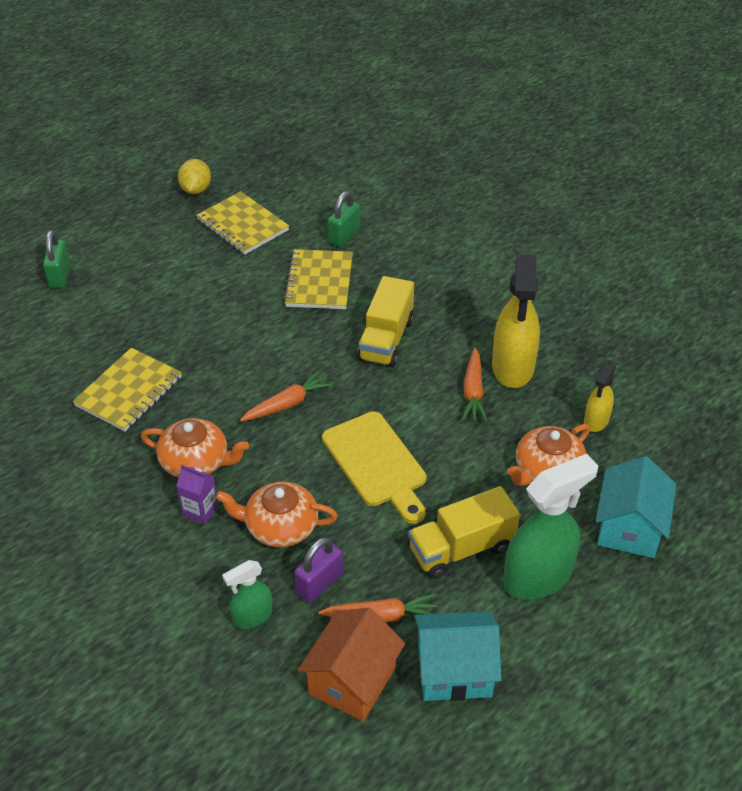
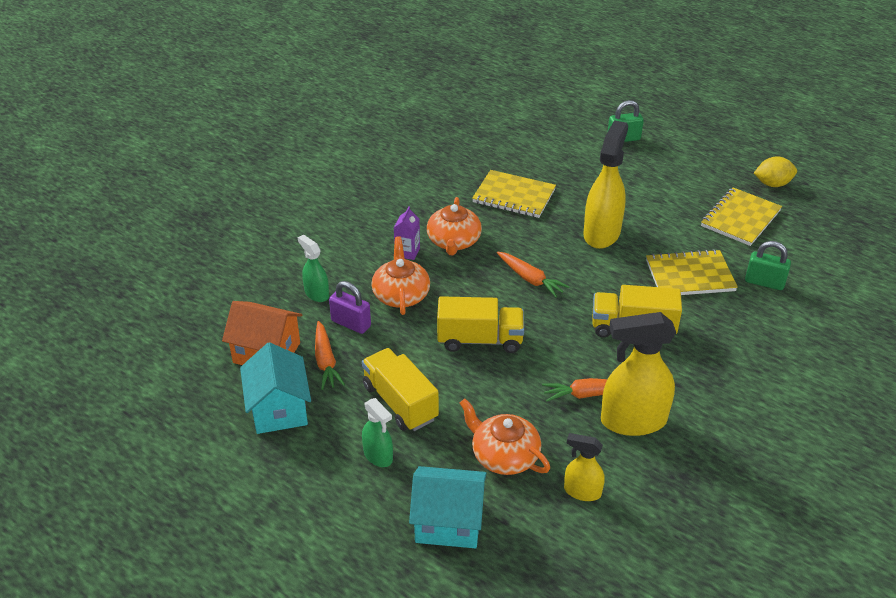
camera: 80 degrees right, 5 degrees down
yellow cutting board [322,411,426,524] -> yellow truck [437,296,524,353]
green spray bottle [503,454,598,600] -> green spray bottle [362,398,393,467], size x0.53
none -> yellow spray bottle [583,120,628,249]

